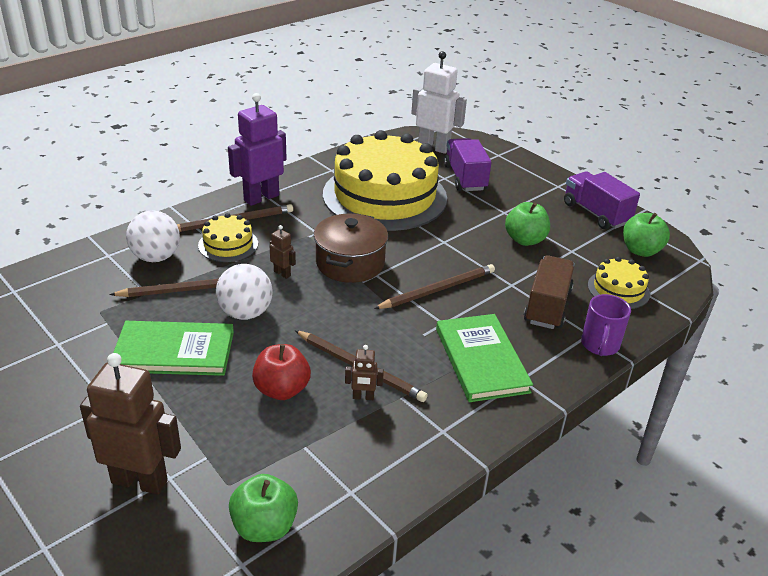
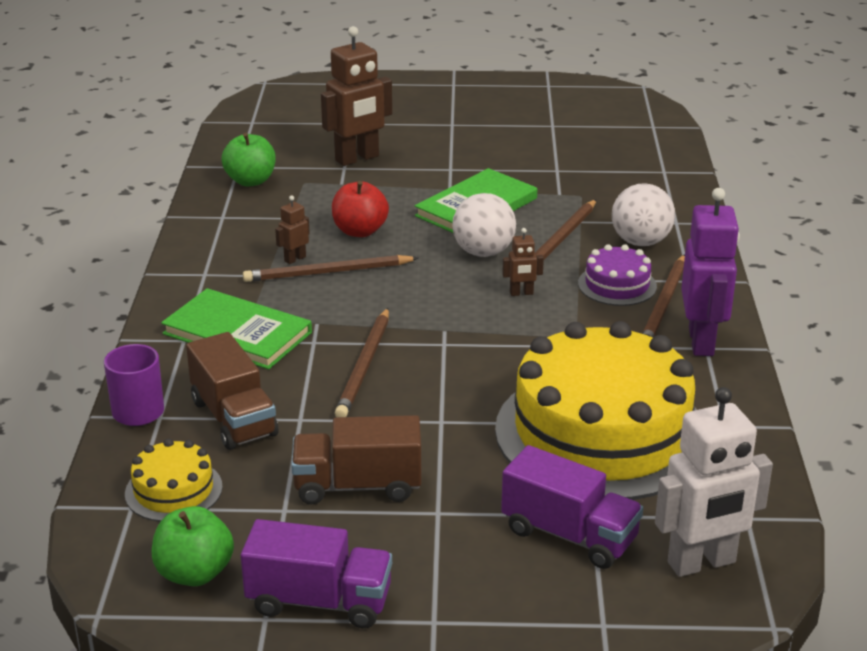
camera: 135 degrees right, 5 degrees down
yellow cake [198,213,258,262] -> purple cake [578,244,657,306]
brown pot [314,213,388,283] -> none
green apple [505,202,550,246] -> brown truck [291,415,421,504]

